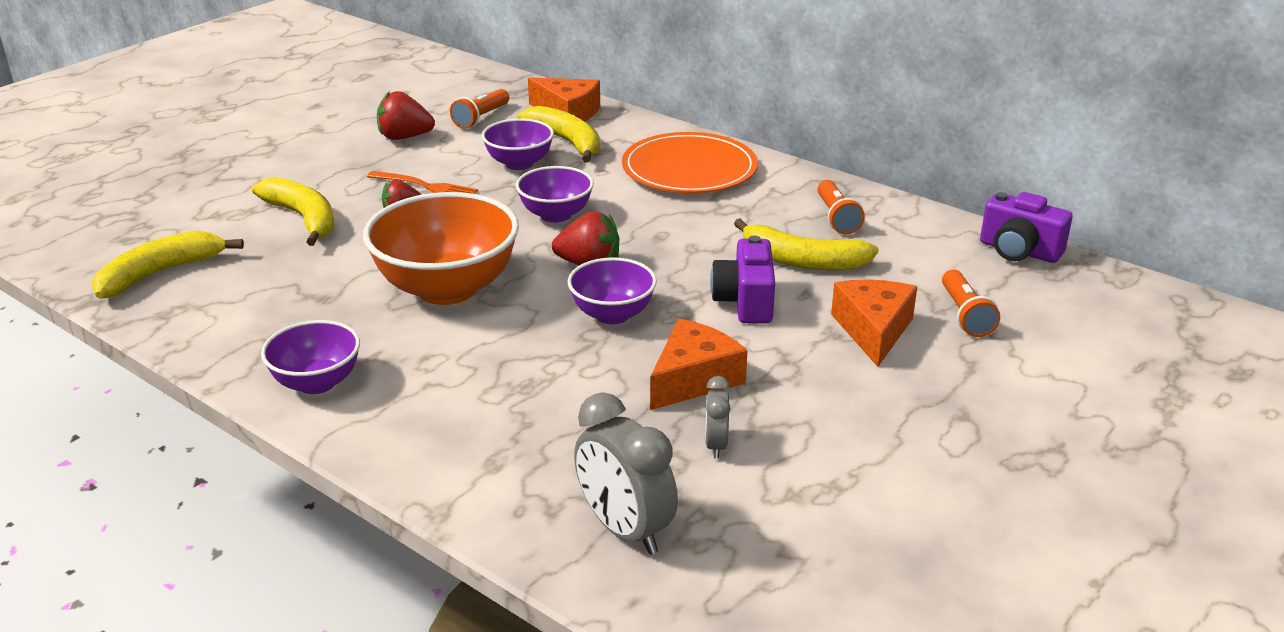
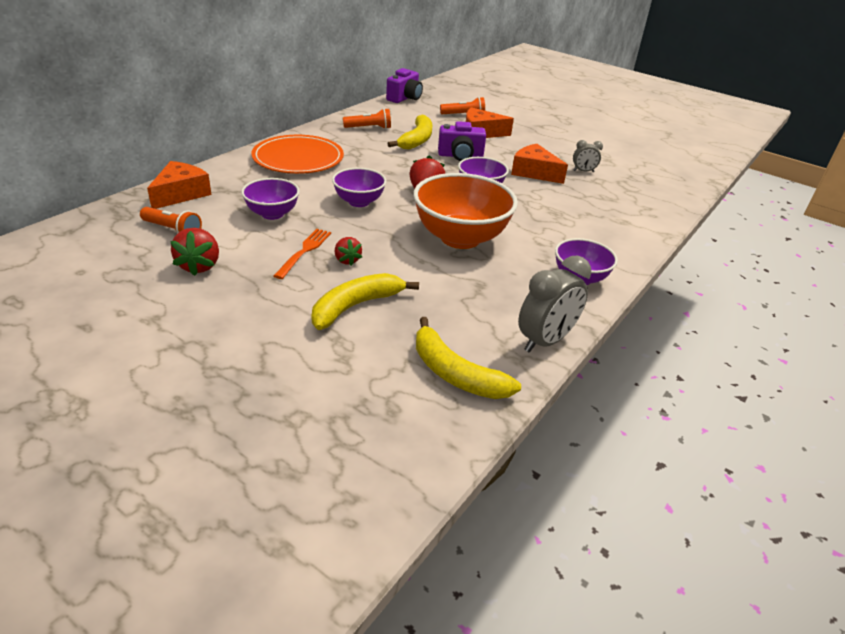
camera: 95 degrees left, 5 degrees up
yellow banana [517,106,600,162] -> none
grey clock [574,392,678,555] -> grey clock moved to [518,256,591,353]

